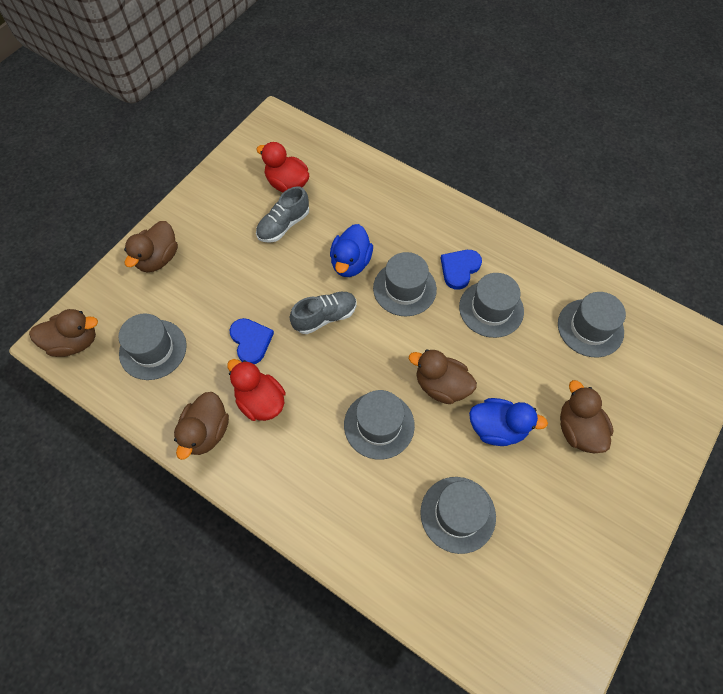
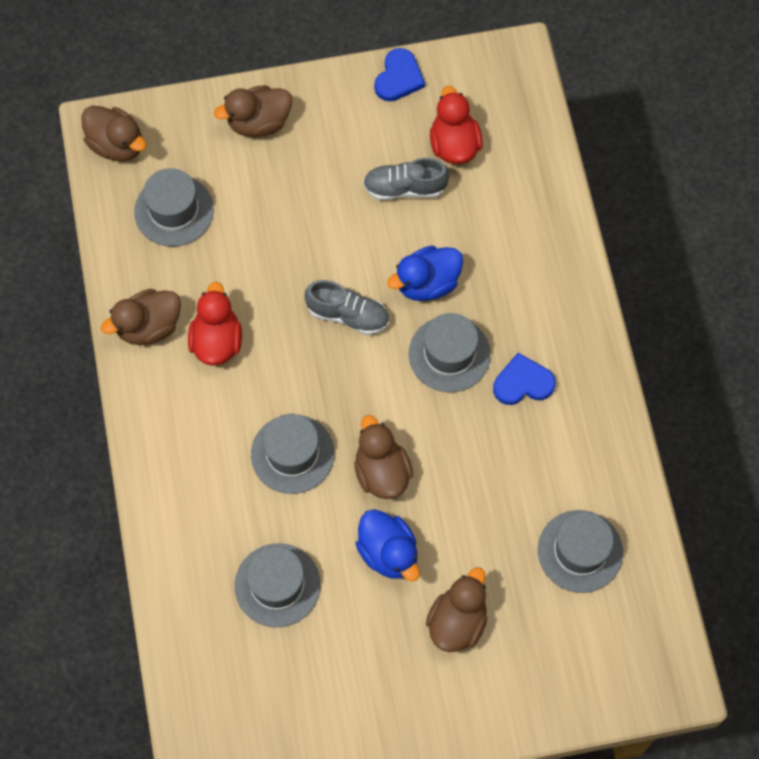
camera: 45 degrees right, 5 degrees up
blue heart [230,318,274,364] -> blue heart moved to [374,48,425,101]
grey hat [459,273,524,338] -> none

